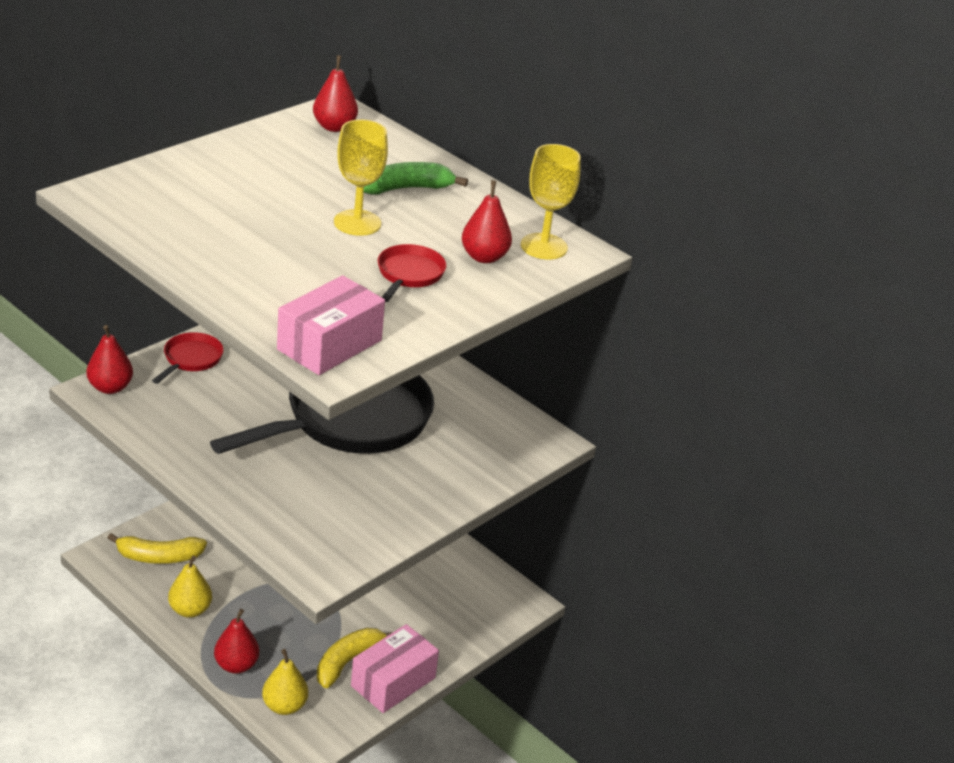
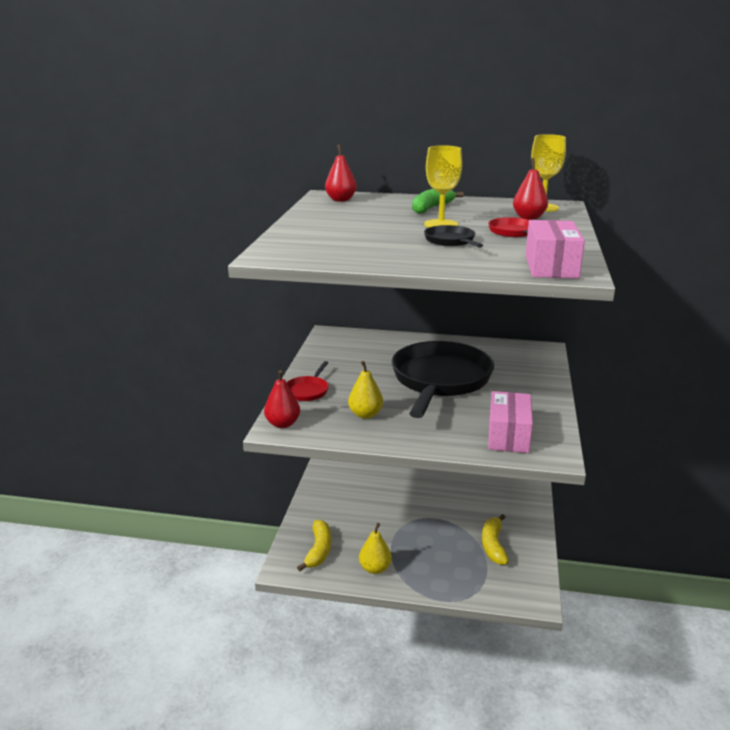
camera: 30 degrees left, 10 degrees down
yellow banana [108,533,207,564] -> yellow banana turned 45 degrees counterclockwise [297,520,331,571]
red pan [152,332,224,384] -> red pan turned 150 degrees counterclockwise [287,361,329,401]
red pear [214,609,259,674] -> none
yellow pear [262,649,308,715] -> yellow pear moved to [348,361,383,419]
pink box [351,624,439,713] -> pink box moved to [488,391,533,453]
none -> black pan [424,225,483,248]

